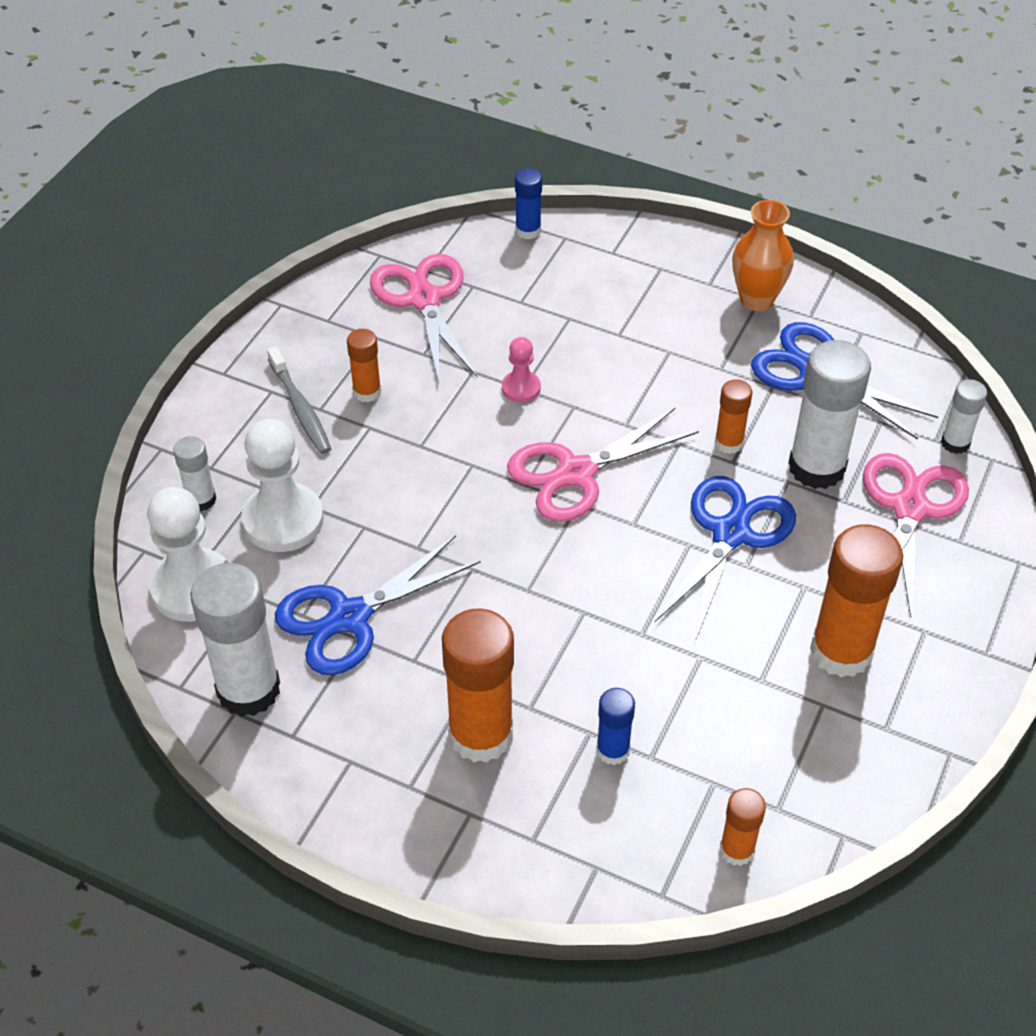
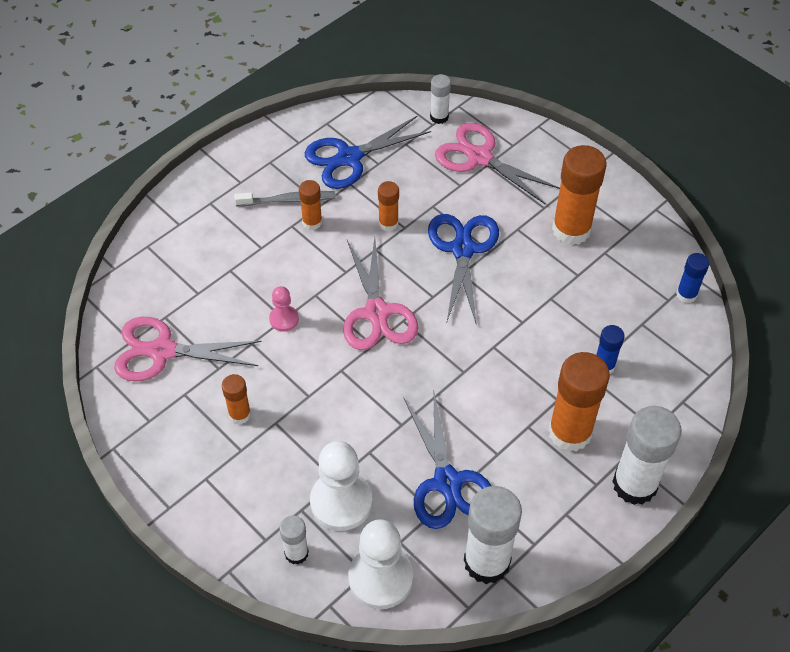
camera: 70 degrees left, 5 degrees up
grey toothbrush [267,346,331,454] -> grey toothbrush moved to [234,191,336,206]
blue glue stick [515,168,542,239] -> blue glue stick moved to [676,253,709,303]
blue scissors [654,476,796,641] -> blue scissors turned 45 degrees clockwise [428,214,499,325]
orange glue stick [720,788,766,866] -> orange glue stick moved to [299,180,322,230]
orange vase [732,200,794,311] -> none
white glue stick [788,340,871,489] -> white glue stick moved to [612,406,681,505]

